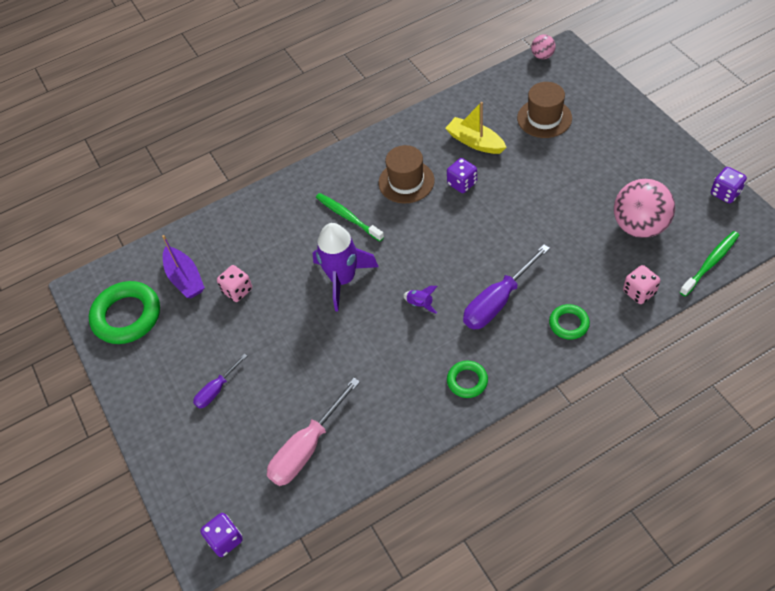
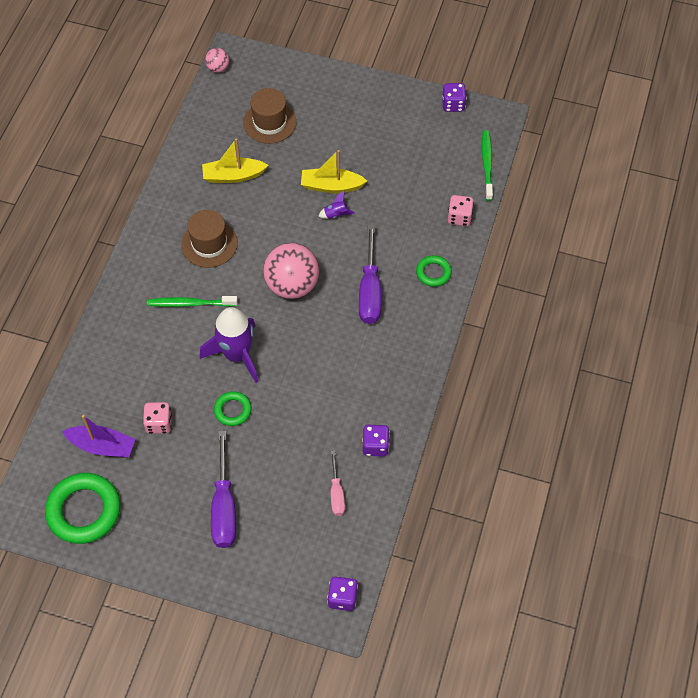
camera: 50 degrees left, 5 degrees up
purple screwdriver [193,353,247,409] -> purple screwdriver [211,430,236,548], size x1.78
pink screwdriver [267,378,360,486] -> pink screwdriver [331,450,345,516], size x0.56
purple rocket [403,286,438,314] -> purple rocket moved to [318,191,355,219]
purple dice [447,158,477,193] -> purple dice moved to [362,425,390,457]
green ring [447,361,488,398] -> green ring moved to [214,391,252,426]
pink ball [614,179,675,238] -> pink ball moved to [263,243,319,299]
none -> yellow boat [301,150,367,193]

